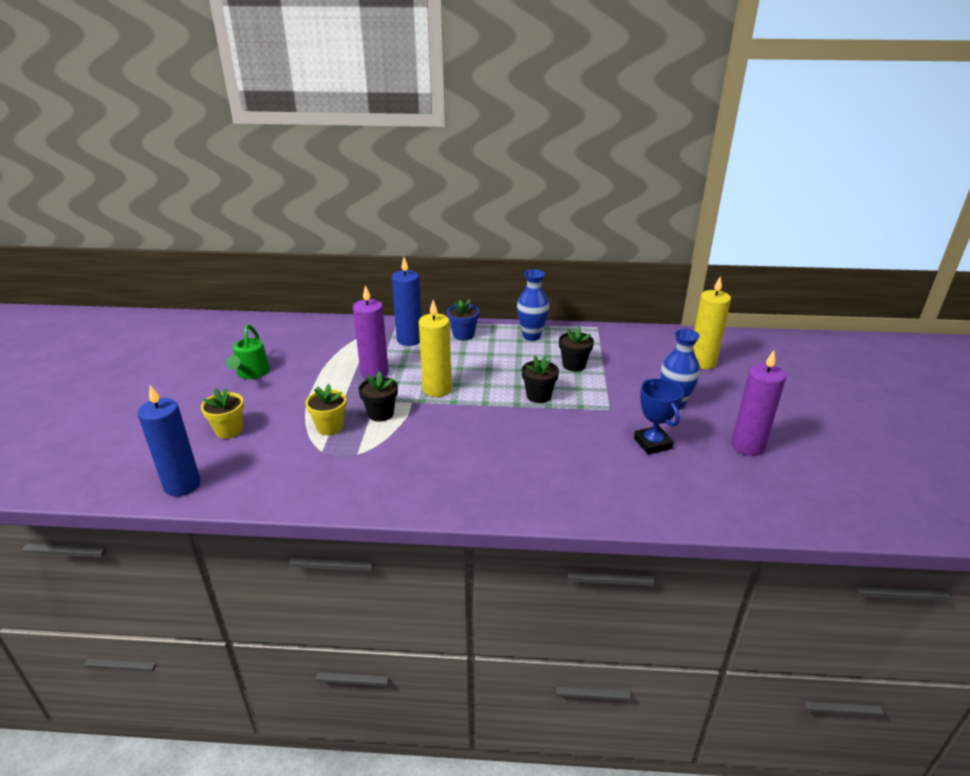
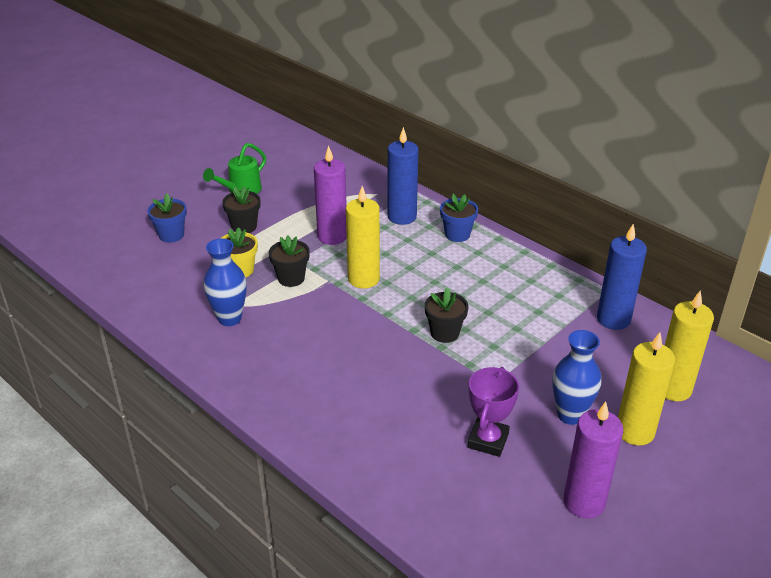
camera: 40 degrees right, 5 degrees up
blue candle [138,385,201,496] -> blue candle moved to [597,224,647,330]
yellow flower pot [201,388,244,439] -> blue flower pot [147,193,187,243]
blue vase [517,269,549,341] -> blue vase moved to [204,238,247,326]
black flower pot [559,326,594,372] -> black flower pot moved to [222,186,260,233]
blue trophy [634,378,684,455] -> purple trophy [467,367,519,457]
none -> yellow candle [618,332,675,446]

